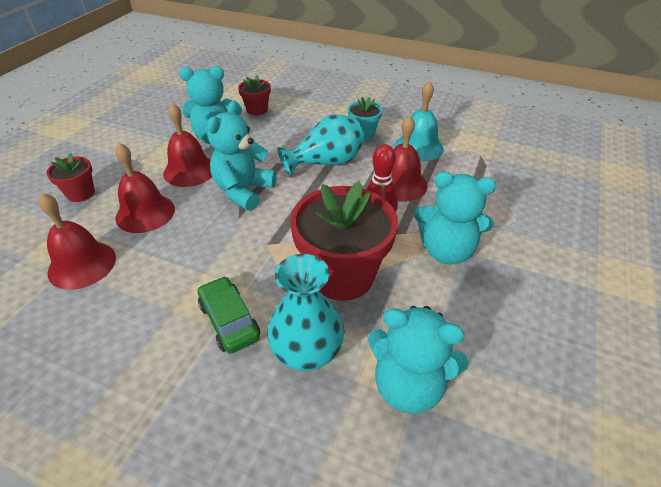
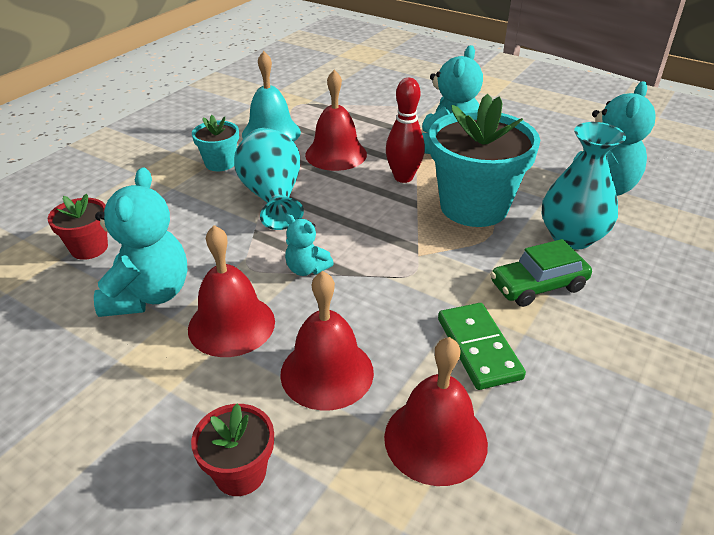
camera: 80 degrees left, 5 degrees down
turquoise teddy bear [207,101,277,211] -> turquoise teddy bear [285,214,334,276], size x0.52
red flower pot [290,181,398,301] -> turquoise flower pot [429,94,540,227]
none -> green domino [438,303,526,390]

